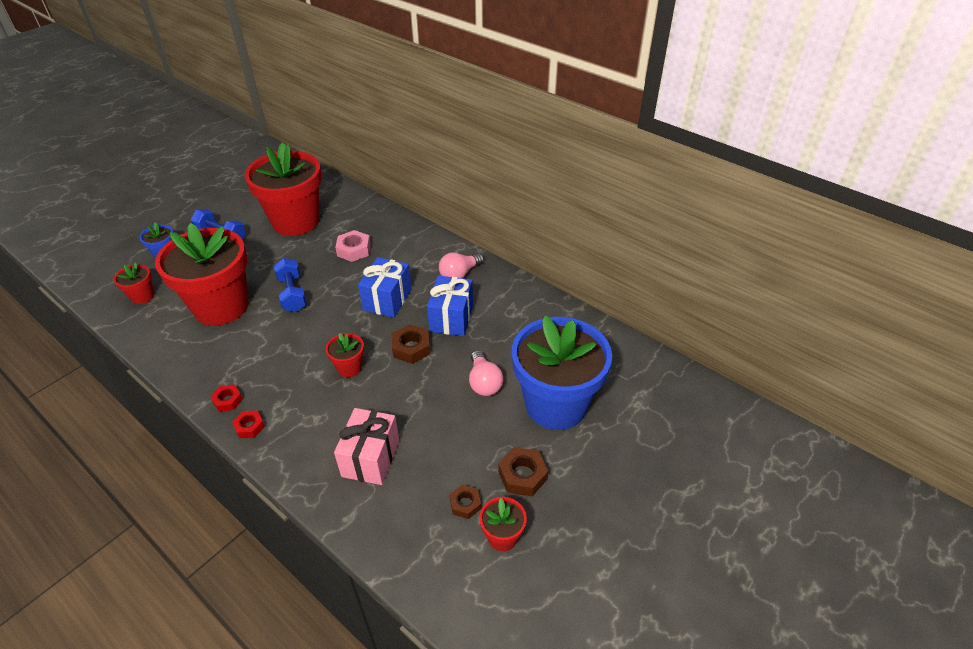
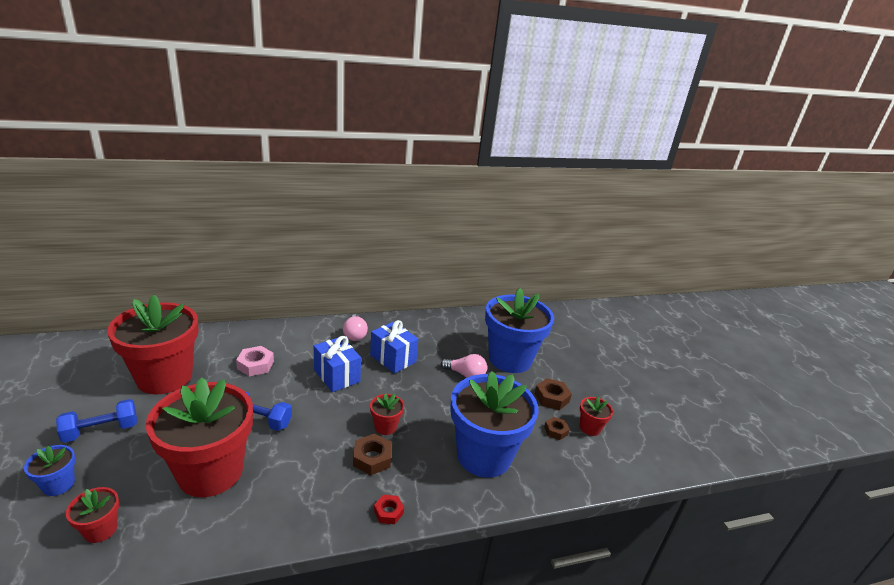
camera: 60 degrees left, 15 degrees down
red nut [211,385,243,412] -> none
pink gift [334,408,399,485] -> blue flower pot [450,371,539,478]
brown nut [392,324,430,364] -> brown nut moved to [353,433,392,475]

